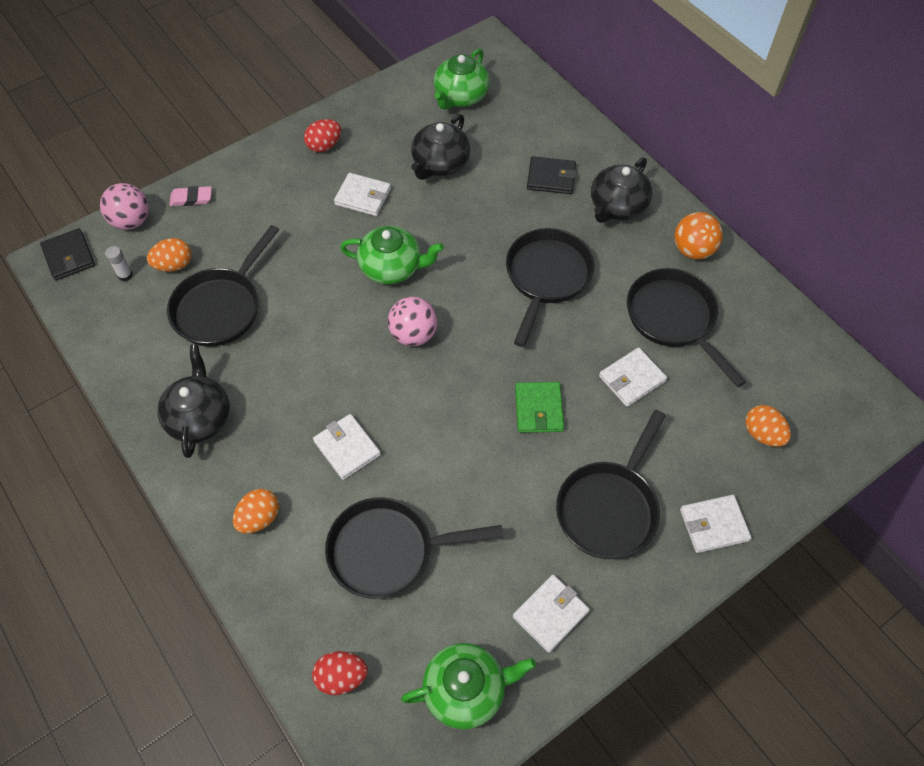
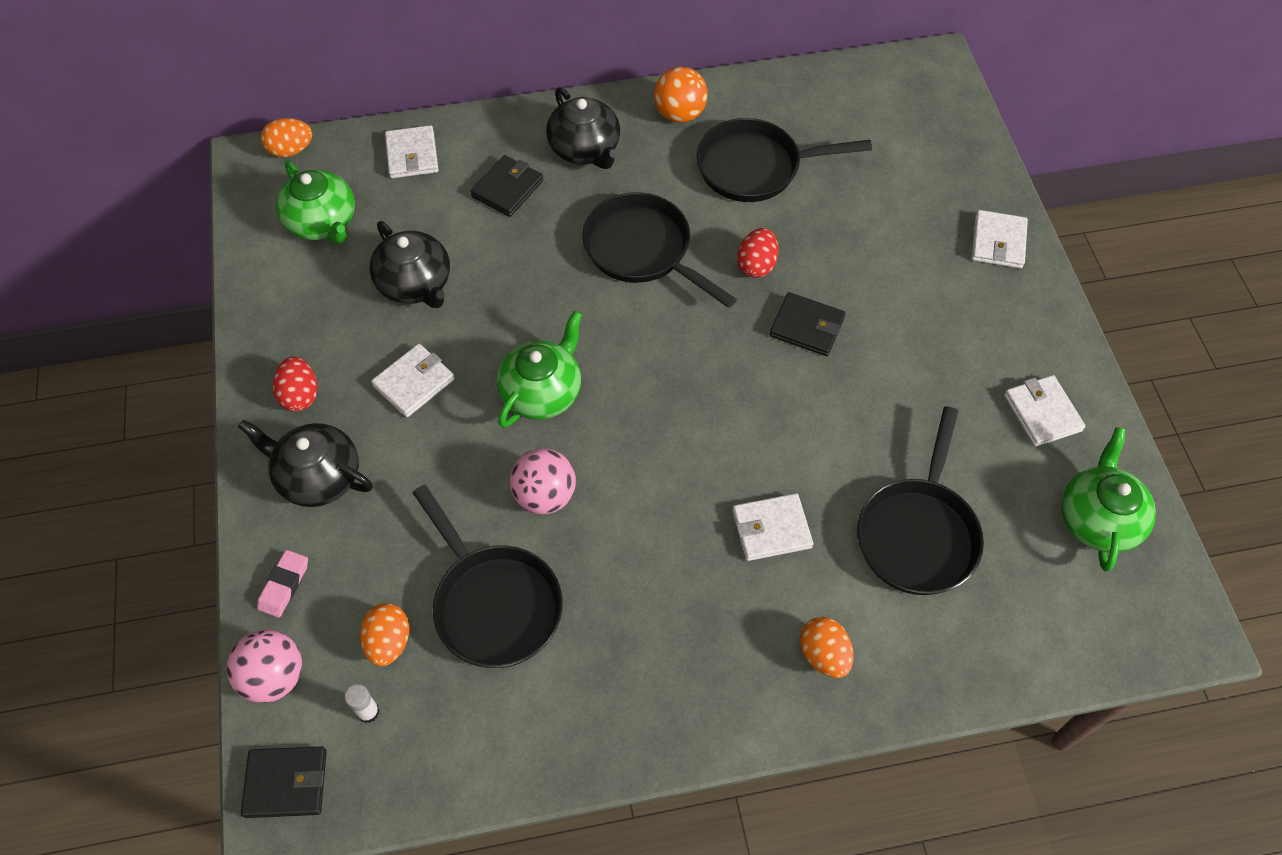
camera: 65 degrees left, 0 degrees up
black teapot [157,344,230,458] -> black teapot moved to [238,419,373,507]
red egg [312,651,368,695] -> red egg moved to [737,228,779,278]
pink ball [388,297,437,346] -> pink ball moved to [510,448,576,514]
green wallet [515,382,564,433] -> black wallet [770,292,845,356]
black pan [556,410,666,559] -> none
white wallet [599,347,667,407] -> white wallet moved to [385,125,438,179]
orange egg [745,405,791,447] -> orange egg moved to [261,118,312,157]

